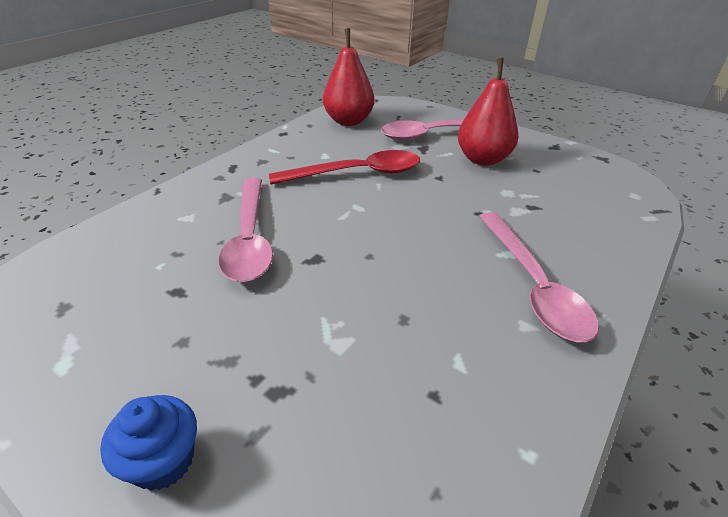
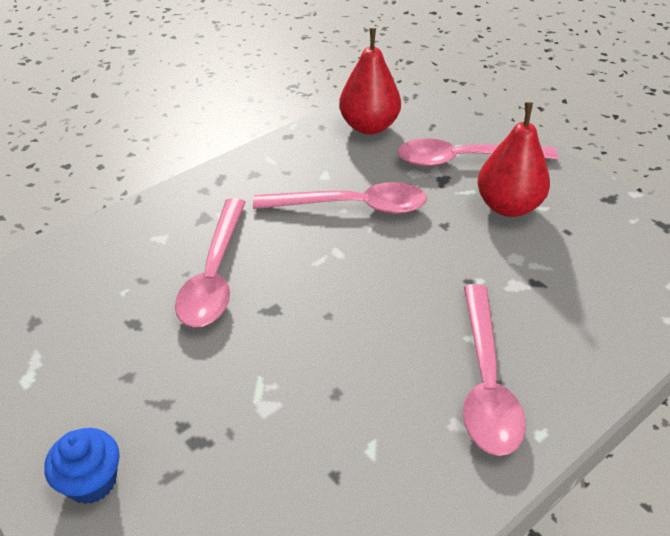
camera: 15 degrees right, 5 degrees up
red spoon [269,150,420,185] -> pink spoon [253,182,427,214]

